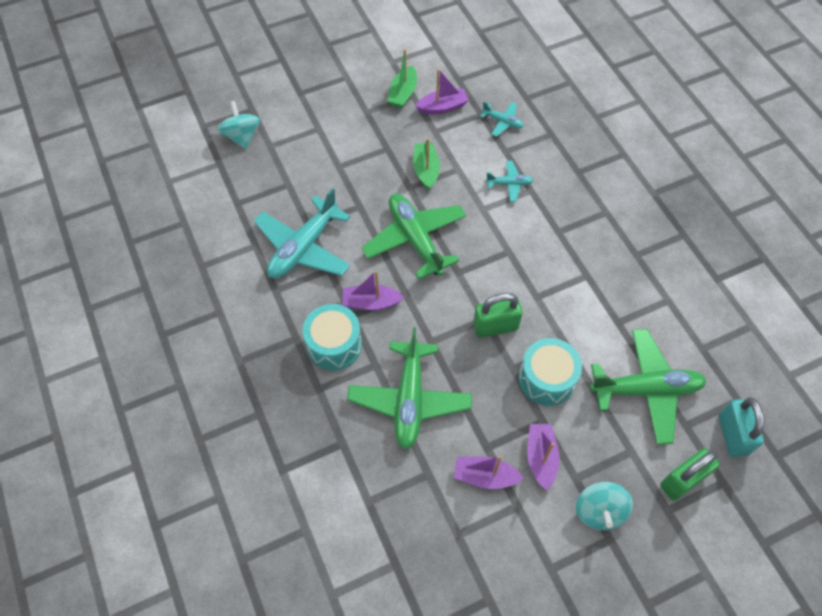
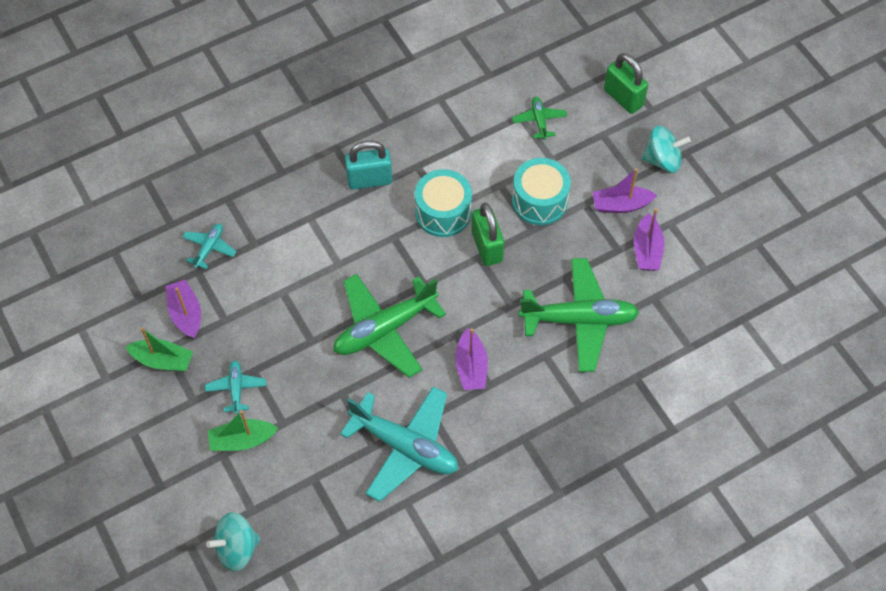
camera: 95 degrees left, 0 degrees up
turquoise drum [302,304,362,370] -> turquoise drum moved to [415,169,472,237]
green boat [413,138,440,190] -> green boat moved to [208,410,278,451]
turquoise plane [486,161,533,202] -> turquoise plane moved to [205,361,266,414]
green plane [590,329,707,445] -> green plane [512,97,567,140], size x0.47
turquoise padlock [719,397,764,457] -> turquoise padlock moved to [345,140,392,190]

